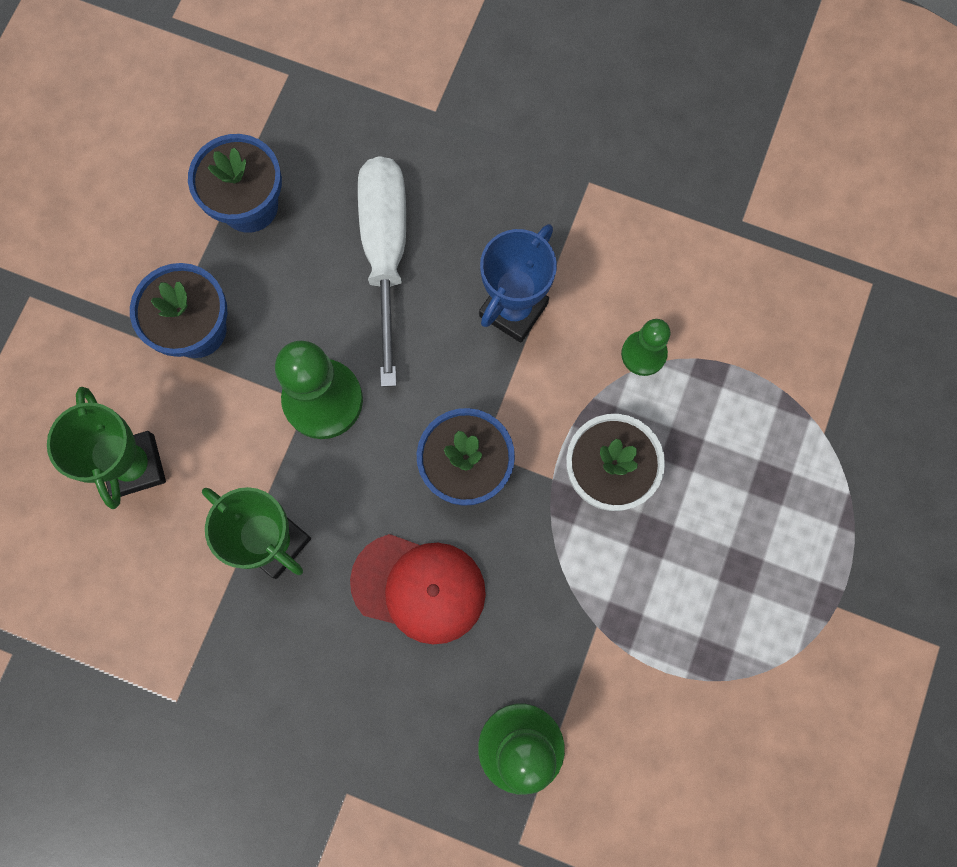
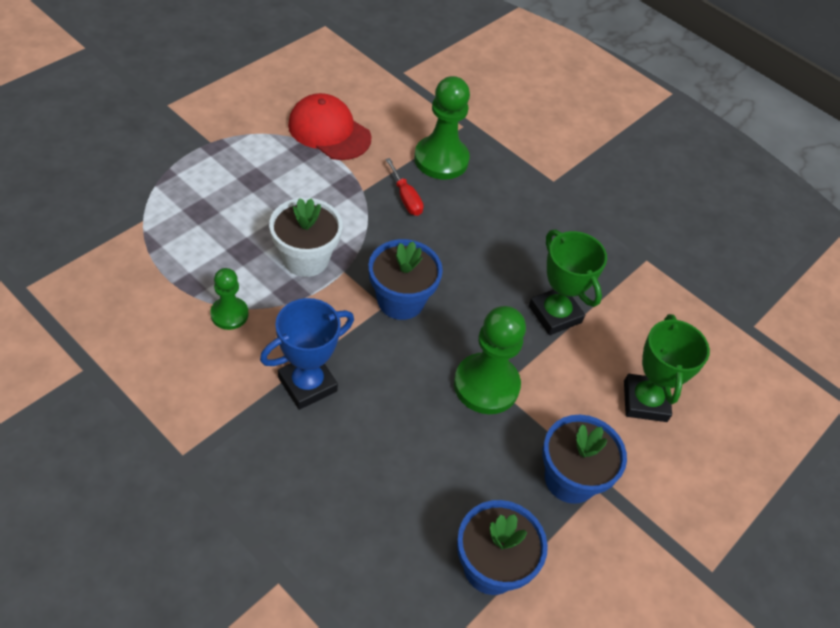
camera: 165 degrees left, 25 degrees down
red cap [350,534,486,644] -> red cap moved to [288,93,372,160]
white screwdriver [358,156,406,387] -> none
none -> red screwdriver [385,158,424,216]

